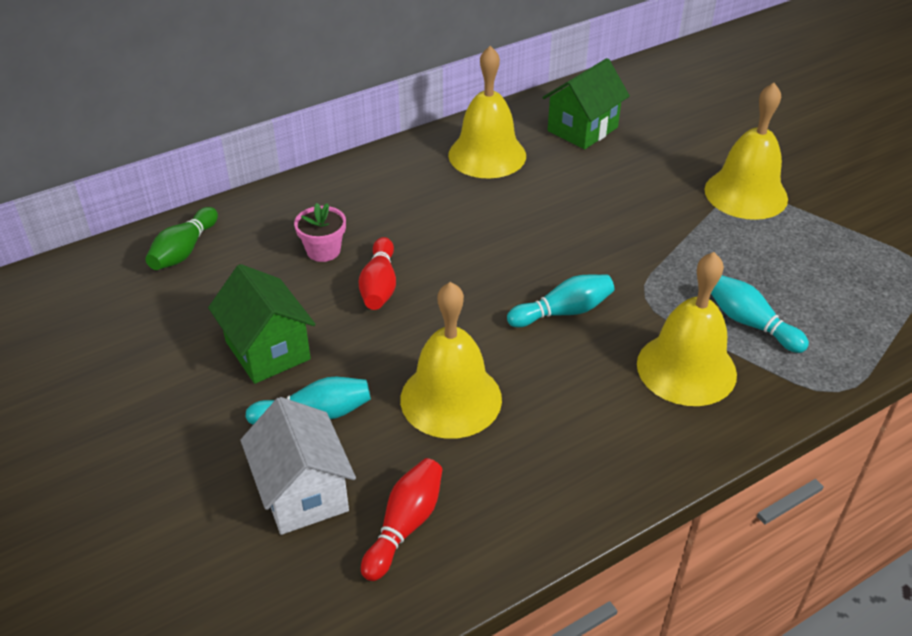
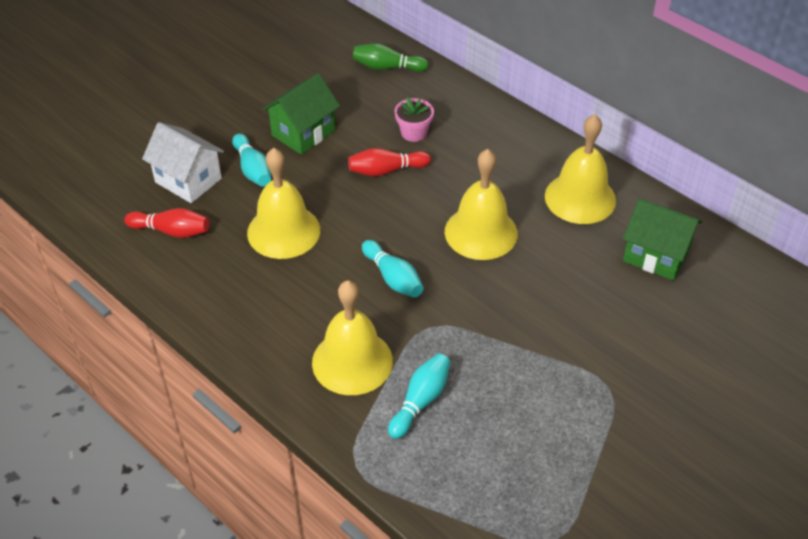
camera: 75 degrees right, 5 degrees up
white house [240,397,356,535] -> white house turned 75 degrees clockwise [142,122,224,203]
yellow bell [705,83,788,220] -> yellow bell moved to [445,149,518,260]

